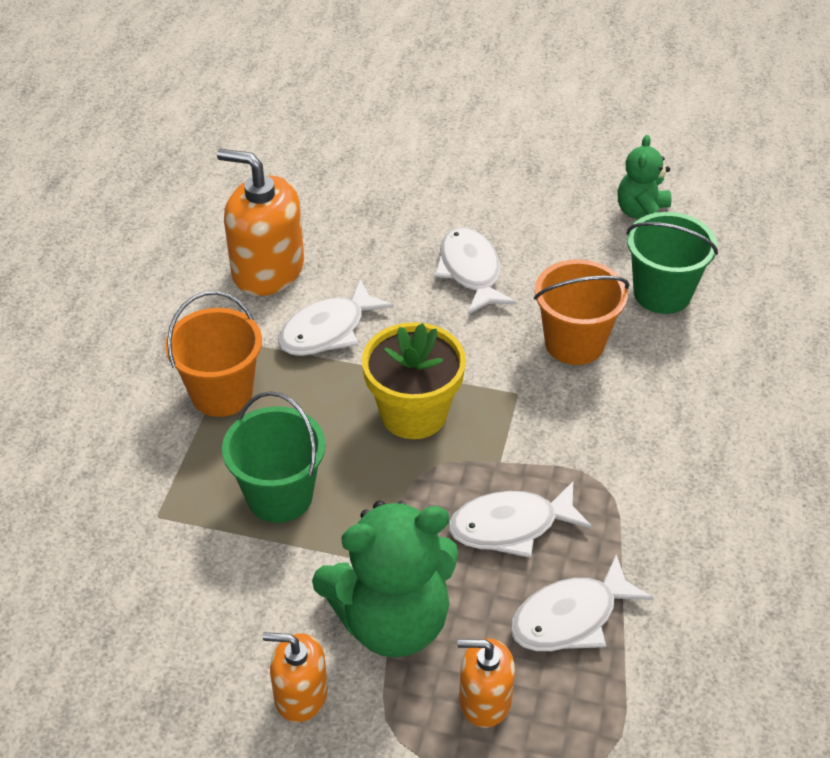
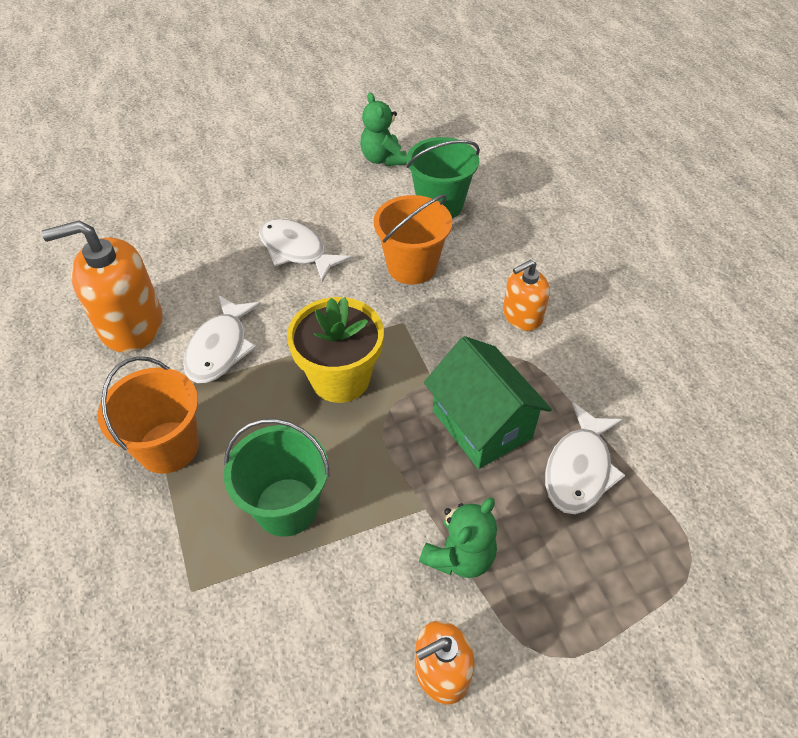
camera: 35 degrees left, 5 degrees up
green teddy bear [312,501,458,657] -> green teddy bear [419,497,497,578], size x0.56
white fish [449,482,593,558] -> green house [424,336,552,469]
orange soap dispenser [458,638,515,728] -> orange soap dispenser moved to [503,260,550,331]

